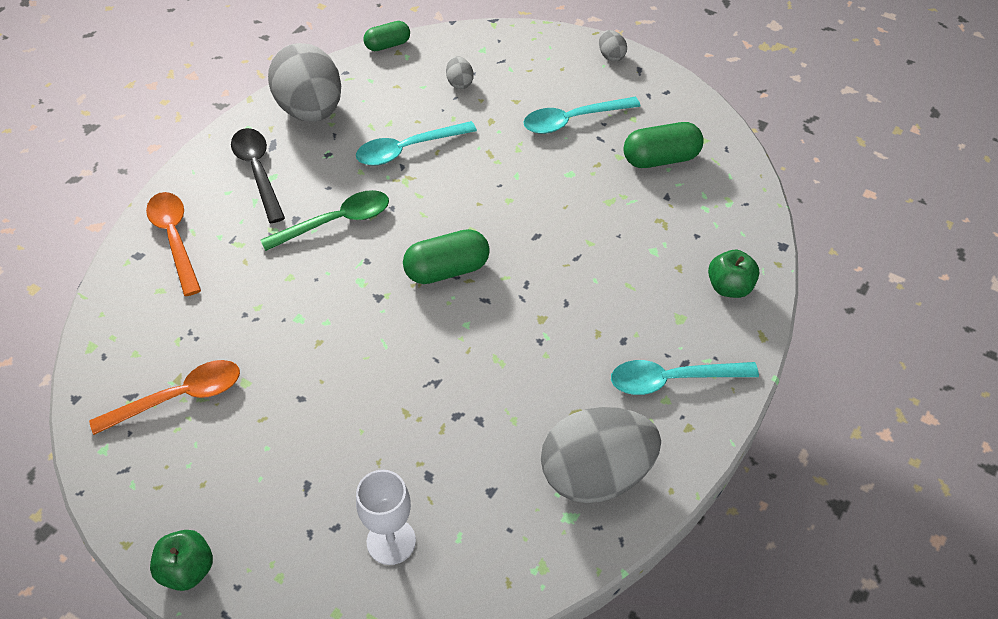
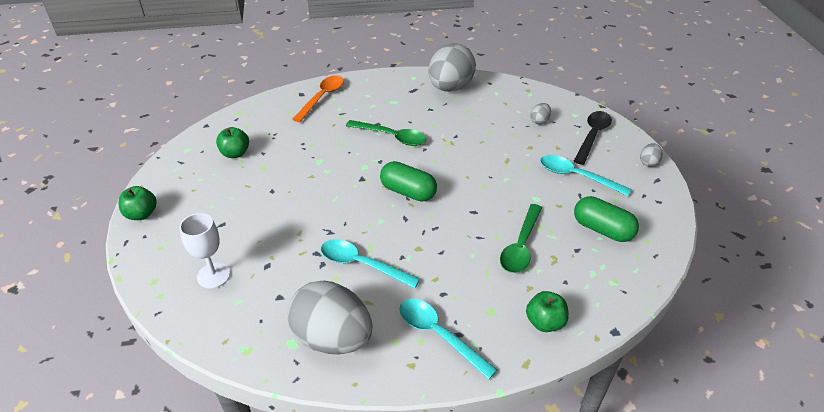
camera: 50 degrees right, 10 degrees down
orange spoon [89,360,240,435] -> green apple [216,127,249,158]
black spoon [231,128,285,223] -> black spoon moved to [574,111,612,165]
turquoise spoon [356,121,477,166] -> turquoise spoon moved to [321,239,420,288]
green capsule [363,21,410,51] -> none
none -> green spoon [500,204,542,273]

